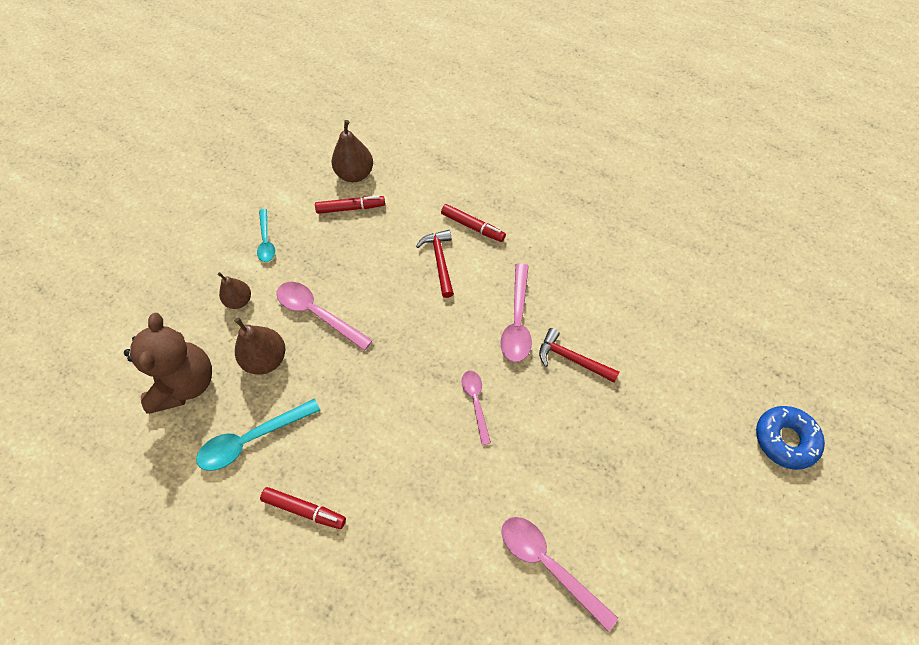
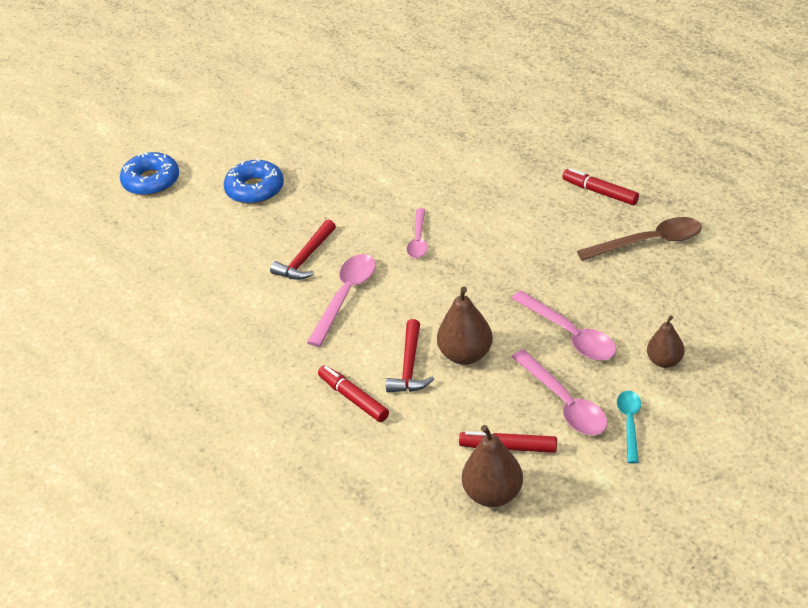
camera: 160 degrees left, 20 degrees down
brown teddy bear [124,313,212,414] -> none
turquoise spoon [196,398,320,471] -> brown spoon [577,217,702,261]
brown pear [234,317,285,375] -> brown pear moved to [437,287,493,365]
pink spoon [501,517,618,632] -> pink spoon moved to [512,349,607,435]
red hammer [539,328,619,383] -> red hammer turned 75 degrees clockwise [270,220,336,280]
none -> blue donut [224,158,284,204]

